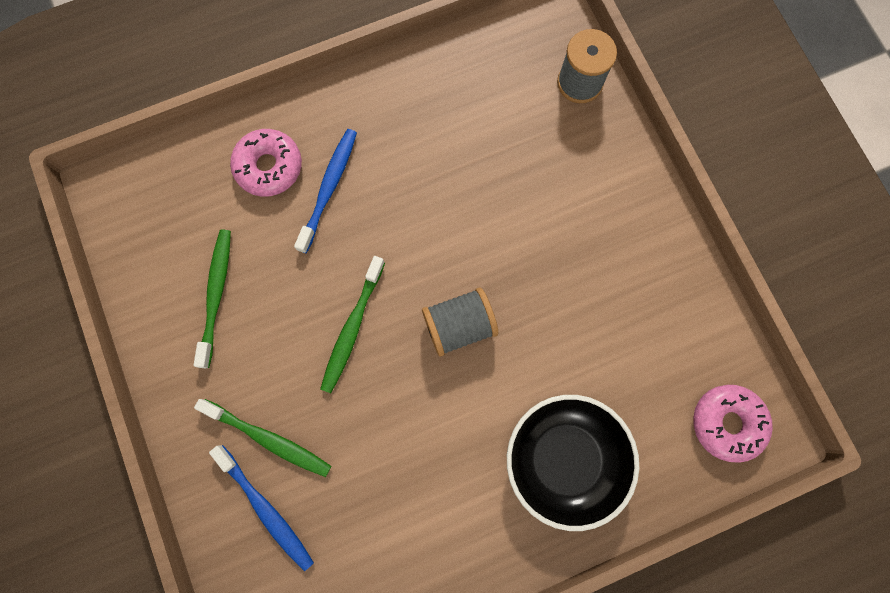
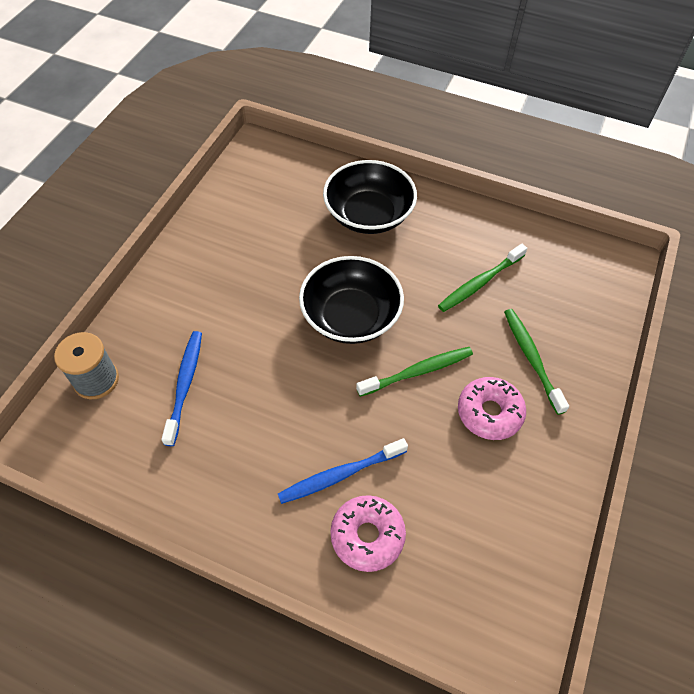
camera: 135 degrees left, 20 degrees down
green toothbrush [194,229,231,368] -> green toothbrush moved to [438,244,527,312]
blue toothbrush [209,445,314,571] -> blue toothbrush moved to [161,331,202,446]
grey spool [422,288,498,357] -> black bowl [299,256,404,344]
pink donut [693,385,773,463] -> pink donut moved to [458,377,526,440]

